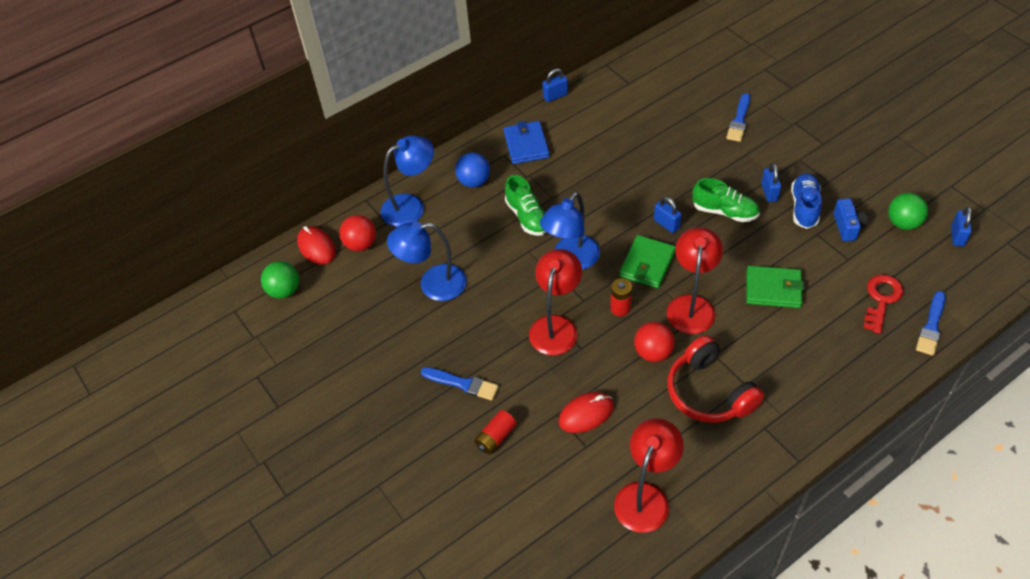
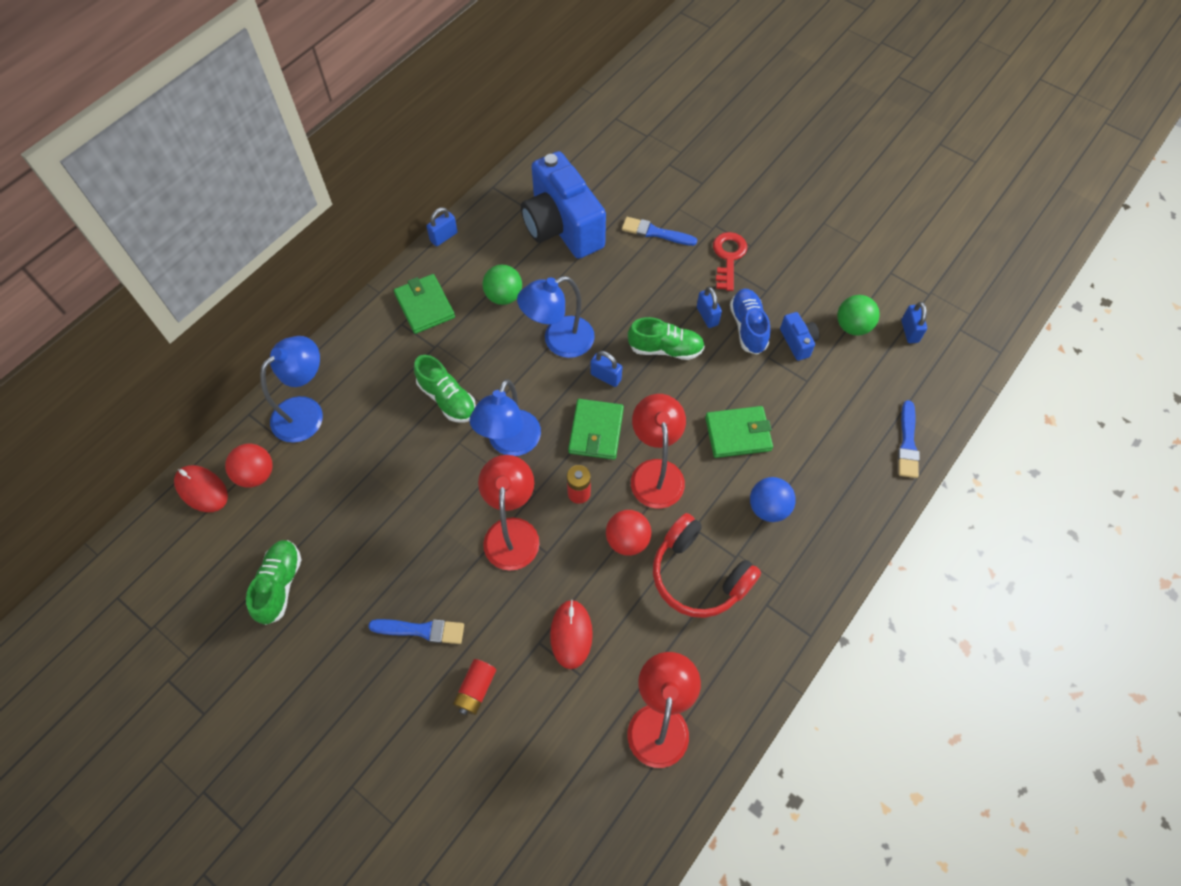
camera: 20 degrees left, 10 degrees up
green ball [261,261,299,299] -> green ball moved to [482,265,522,305]
blue lamp [387,222,467,301] -> blue lamp moved to [517,276,595,358]
blue ball [455,153,490,188] -> blue ball moved to [750,477,796,522]
blue wallet [504,121,550,164] -> green wallet [394,274,455,334]
red mouse [559,392,614,433] -> red mouse turned 45 degrees counterclockwise [550,599,593,669]
blue brush [726,93,750,142] -> blue brush turned 105 degrees clockwise [622,217,697,246]
red key [863,274,904,334] -> red key moved to [713,232,747,291]
none -> green shoe [246,540,302,625]
none -> blue camera [521,151,606,259]

